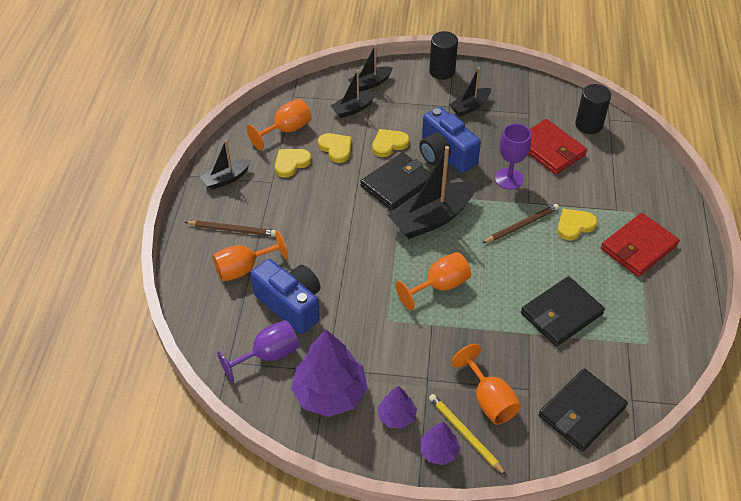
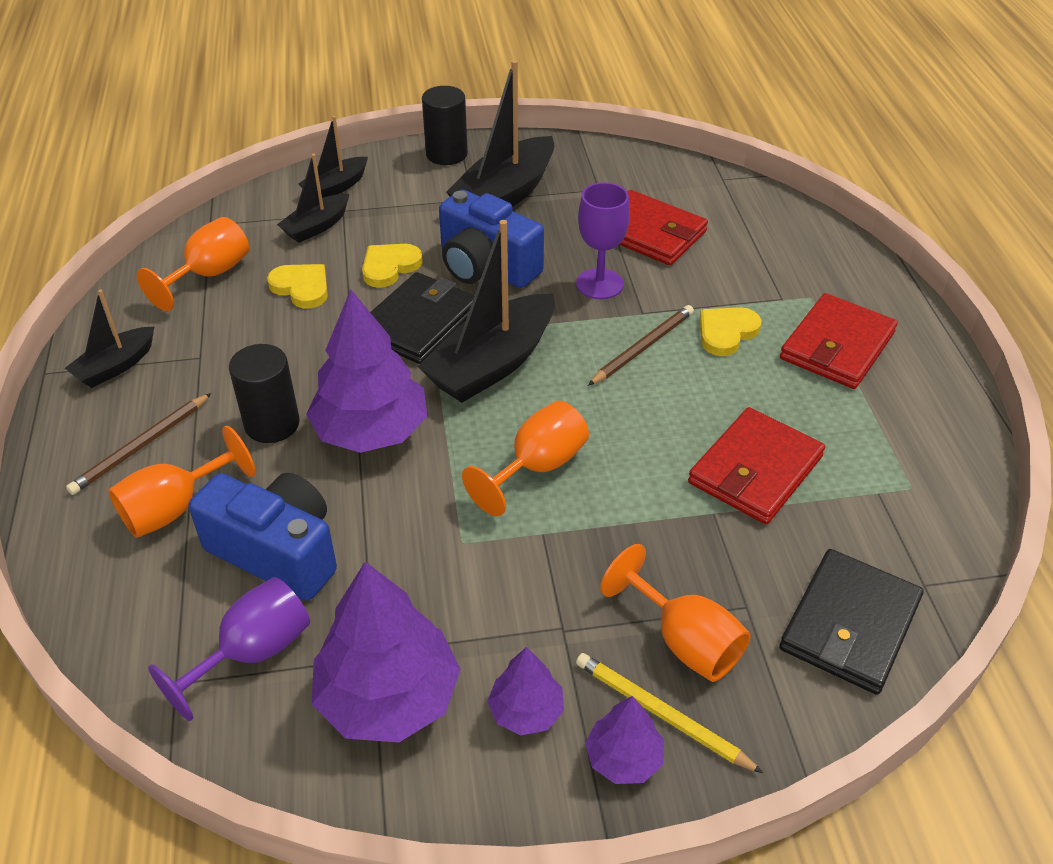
camera: 15 degrees left, 5 degrees down
brown pencil [185,220,276,236] -> brown pencil turned 135 degrees clockwise [66,393,211,495]
yellow heart [275,149,311,178] -> none
black boat [450,67,491,116] -> black boat [446,60,555,207], size x1.79
black wallet [521,276,605,347] -> red wallet [688,407,825,524]
black cylinder [575,84,611,134] -> black cylinder moved to [229,344,300,443]
none -> purple tree [306,289,427,453]

